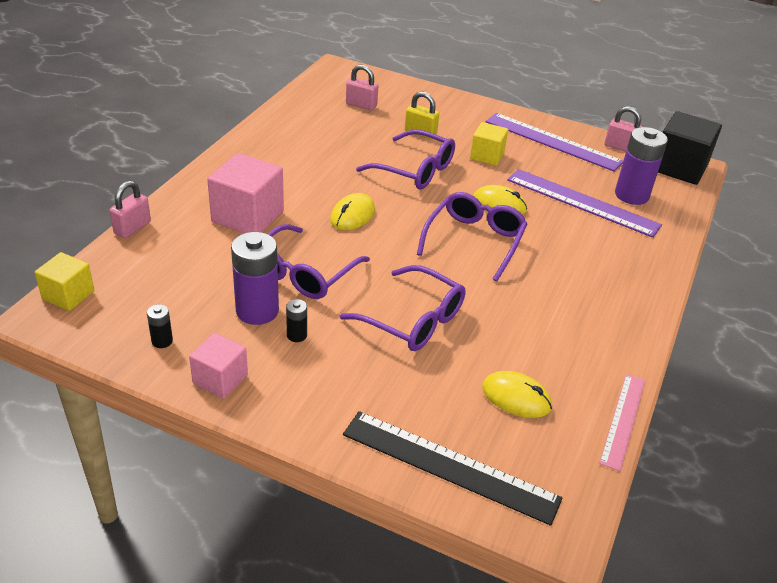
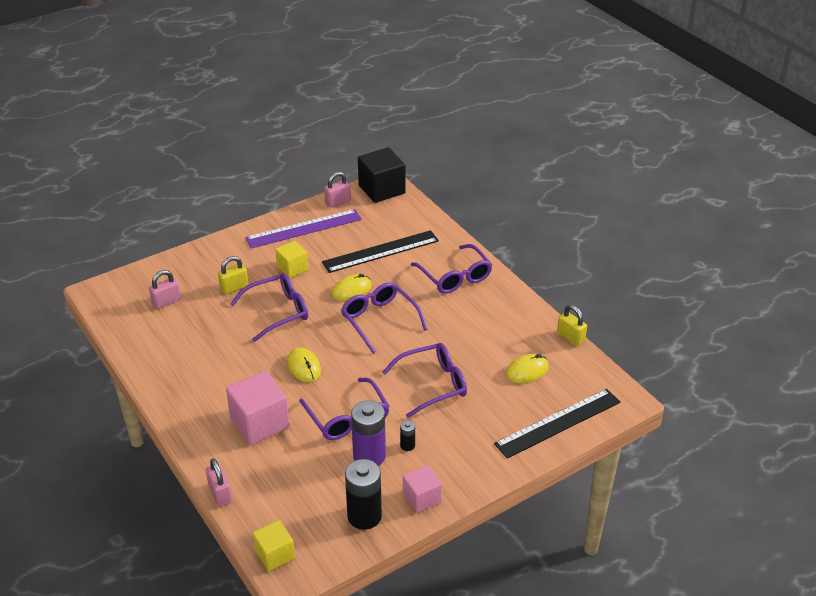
camera: 55 degrees left, 0 degrees up
black battery [147,304,173,348] -> black battery [345,459,382,530], size x2.15
purple ruler [507,169,662,238] -> black ruler [322,230,439,273]
pink ruler [599,374,645,471] -> yellow padlock [557,305,587,346]
purple battery [615,127,668,205] -> none
none -> purple glasses [411,244,492,294]

